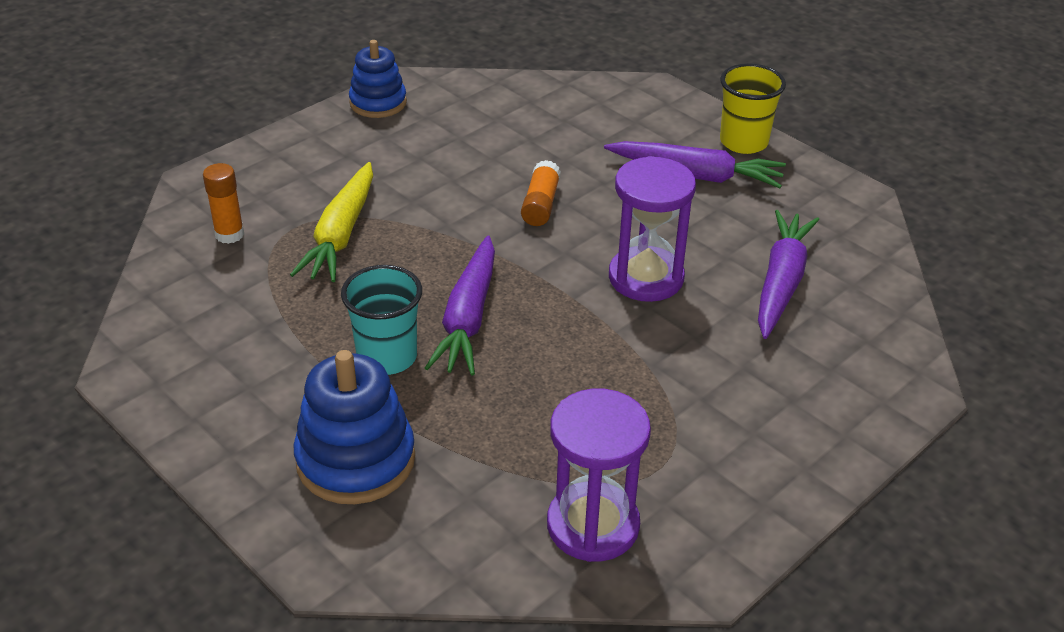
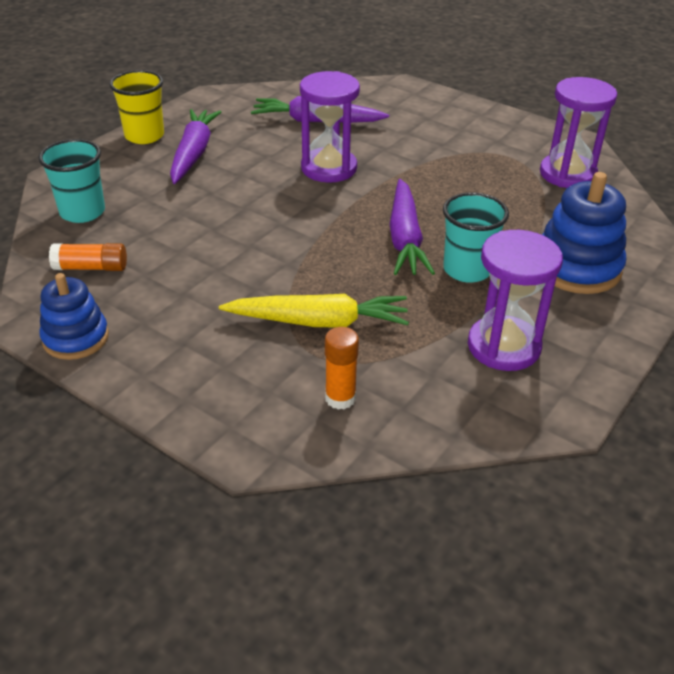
camera: 100 degrees left, 0 degrees up
purple carrot [425,235,495,375] -> purple carrot turned 90 degrees clockwise [389,179,435,275]
orange glue stick [521,160,561,226] -> orange glue stick moved to [49,243,127,271]
none -> turquoise cup [38,139,105,223]
none -> purple hourglass [468,230,563,371]

